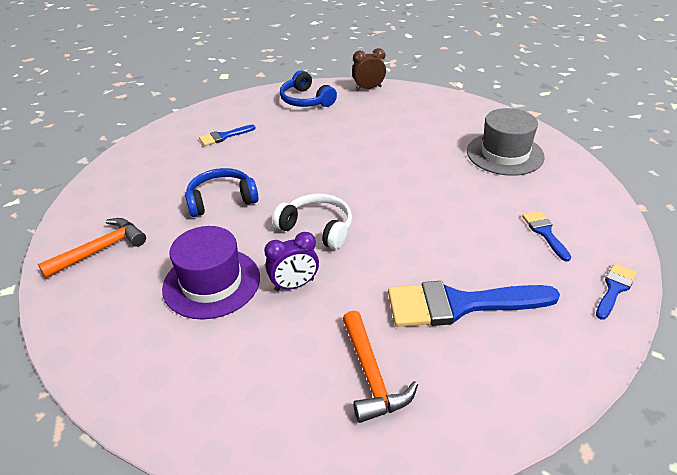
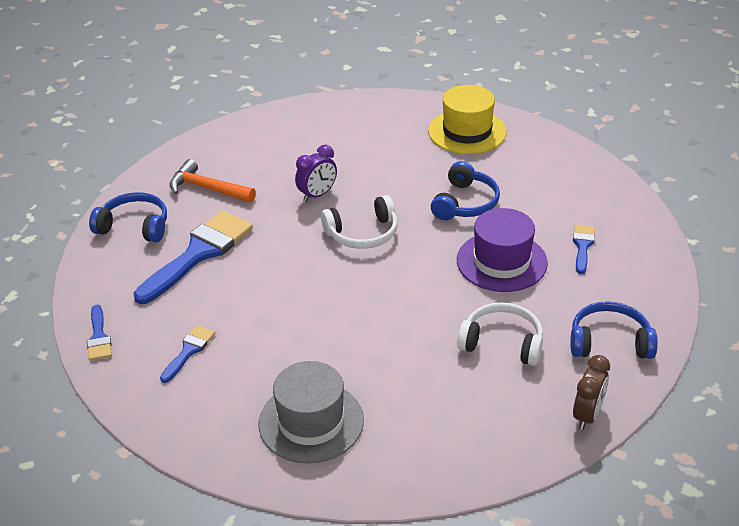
camera: 130 degrees right, 0 degrees up
orange hammer [38,218,146,278] -> yellow hat [428,85,507,154]
purple hat [162,226,260,319] -> purple hat moved to [457,208,548,292]
purple clock [264,232,319,291] -> purple clock turned 150 degrees counterclockwise [295,145,337,202]
blue brush [522,211,571,262] -> blue brush turned 90 degrees counterclockwise [160,325,215,383]
none -> blue headphones [89,192,167,242]
none -> white headphones [457,302,543,366]

